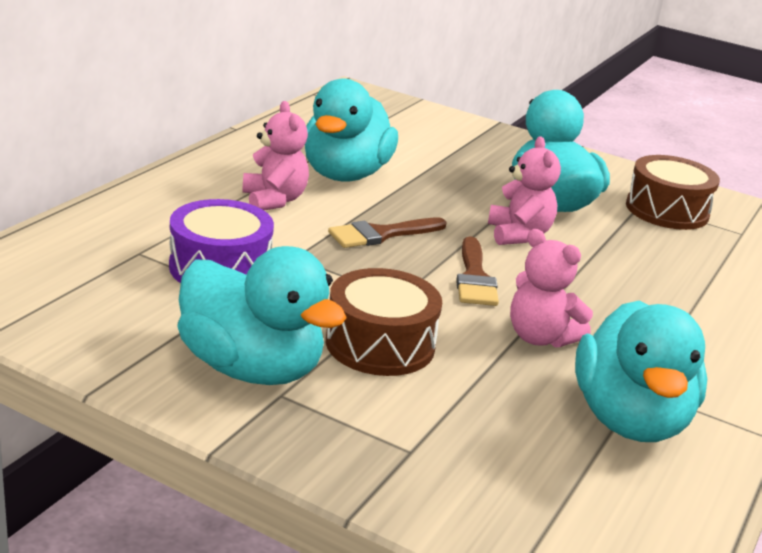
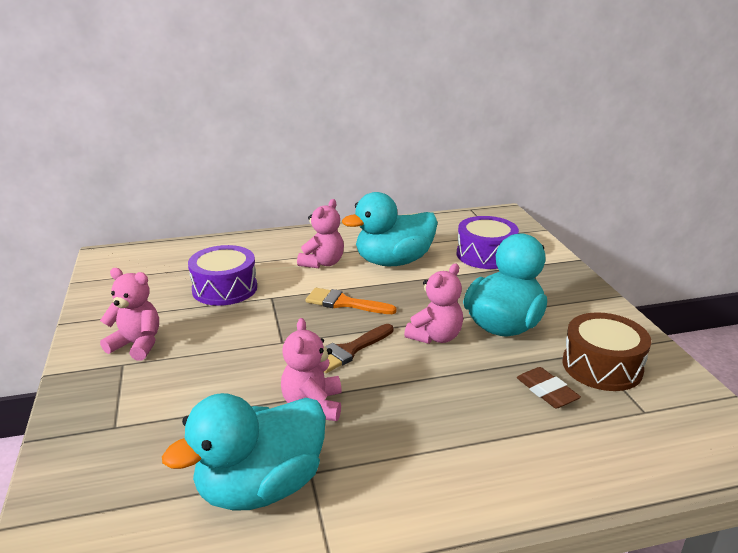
camera: 50 degrees right, 0 degrees up
turquoise duck [178,246,347,385] -> pink teddy bear [100,268,159,361]
brown drum [326,268,442,376] -> none
brown brush [328,218,446,248] -> orange brush [306,288,397,314]
none -> purple drum [457,216,519,269]
none -> brown eraser [517,367,581,408]

